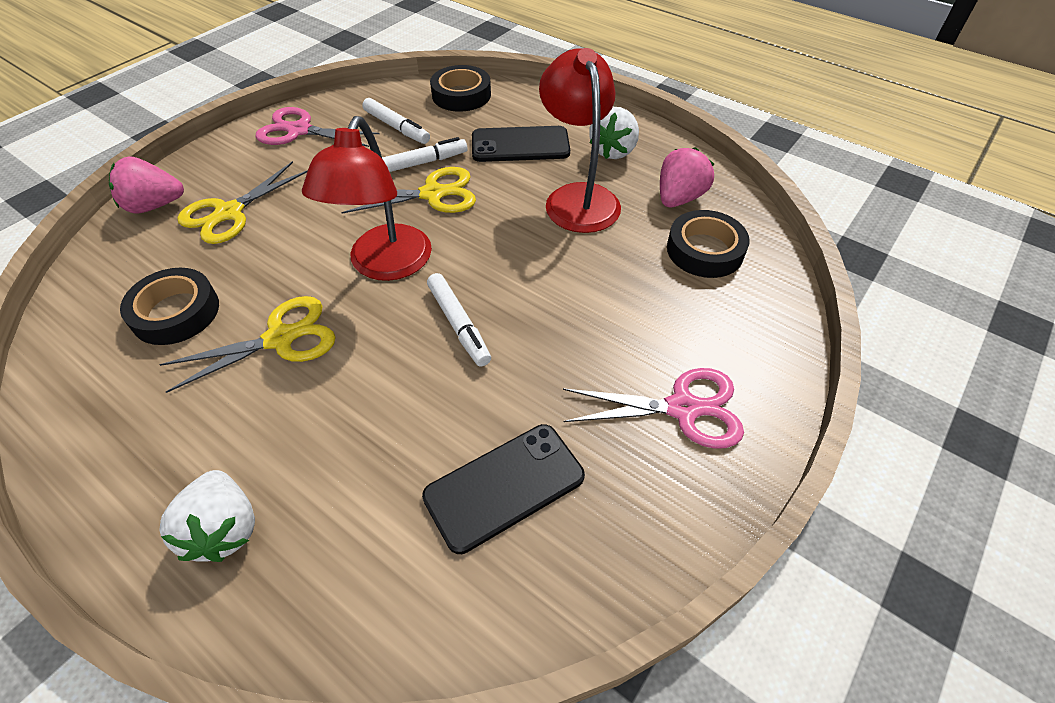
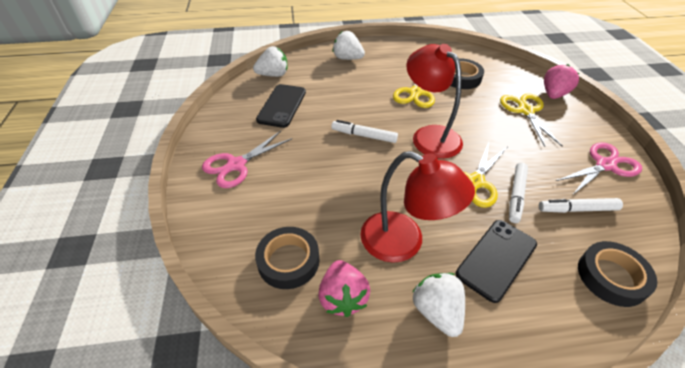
camera: 135 degrees right, 5 degrees down
none -> white strawberry [253,46,288,77]

